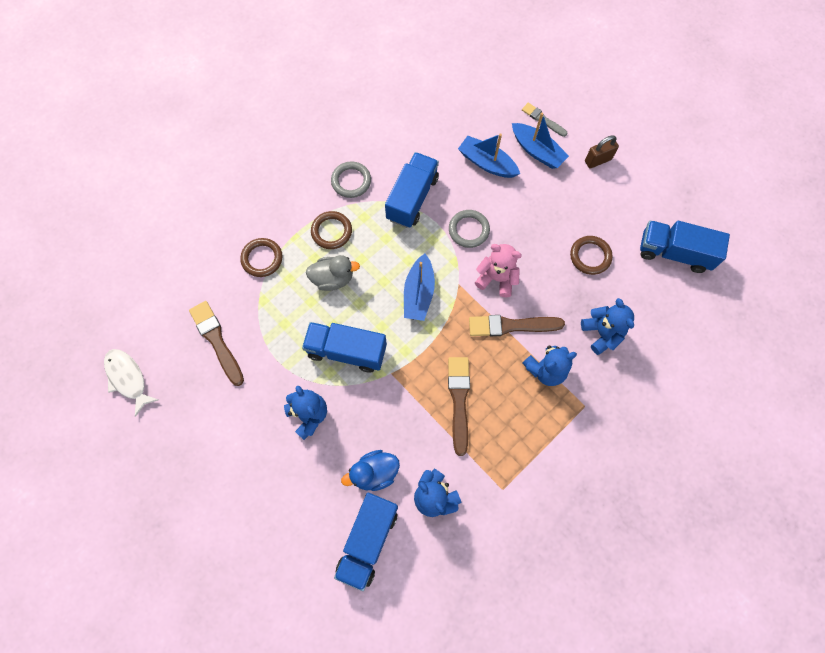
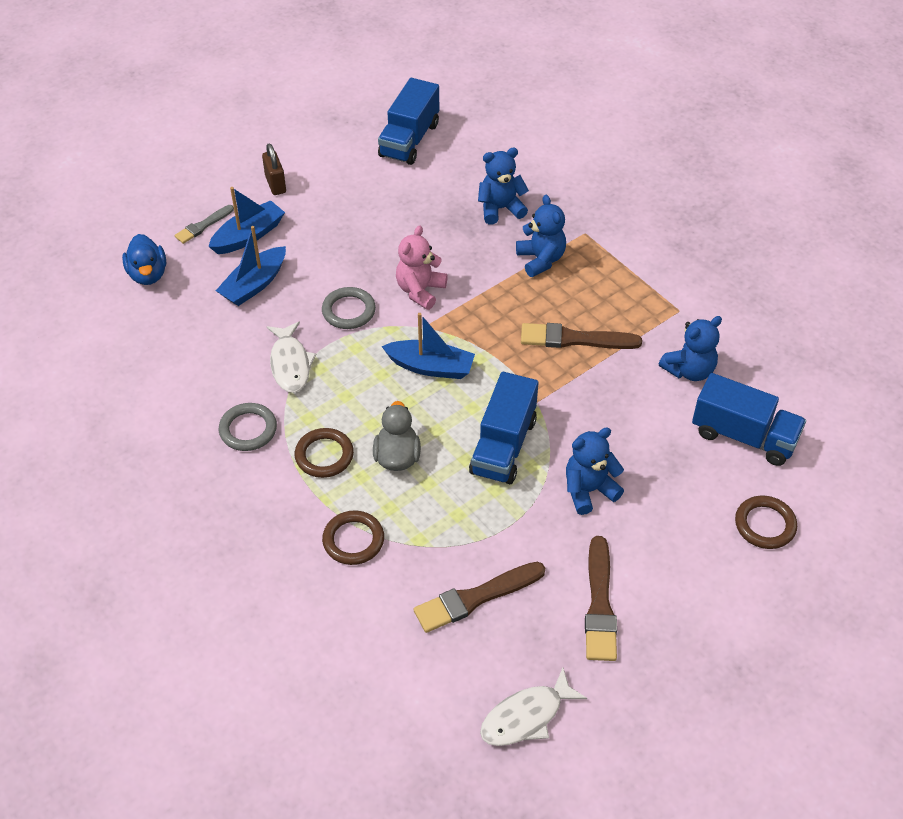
camera: 85 degrees left, 20 degrees down
blue duck [341,450,400,491] -> blue duck moved to [122,234,166,285]
blue truck [385,152,439,228] -> white fish [267,322,316,393]
brown brush [469,315,565,336] -> brown brush moved to [585,536,617,661]
brown ring [570,236,613,275] -> brown ring moved to [735,496,797,549]

